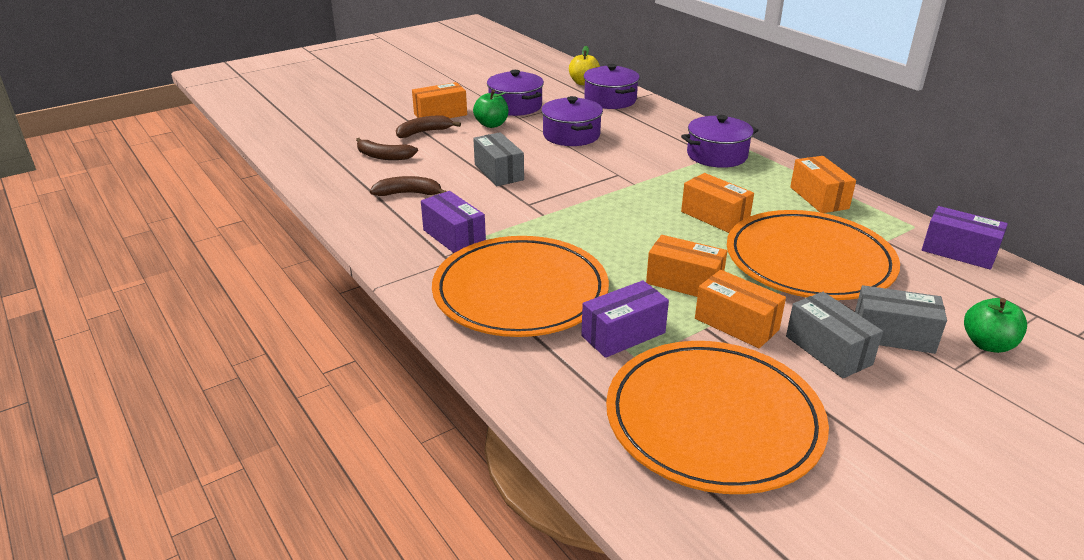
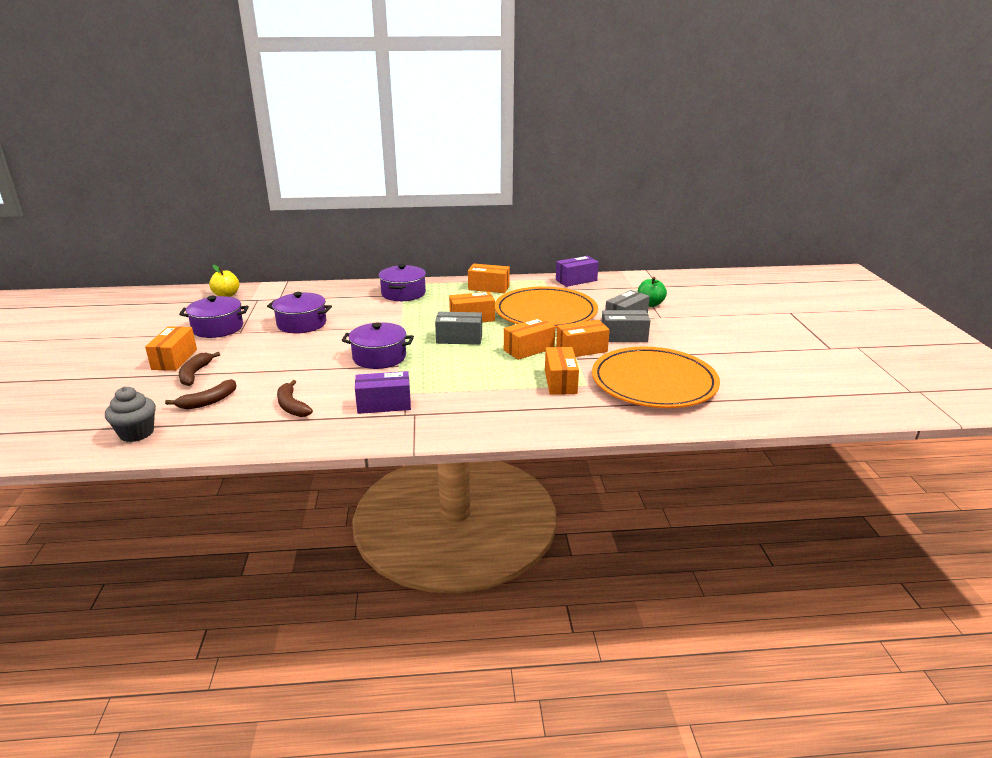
camera: 60 degrees left, 5 degrees down
brown banana [370,176,447,196] -> brown banana turned 60 degrees counterclockwise [277,380,313,417]
orange plate [432,236,609,337] -> none
green apple [473,90,509,128] -> none
grey box [473,132,524,186] -> grey box moved to [435,312,482,345]
purple box [581,280,669,358] -> orange box [545,347,579,395]
purple pot [584,64,640,109] -> purple pot moved to [342,322,414,369]
none -> grey cupcake [105,387,156,442]

